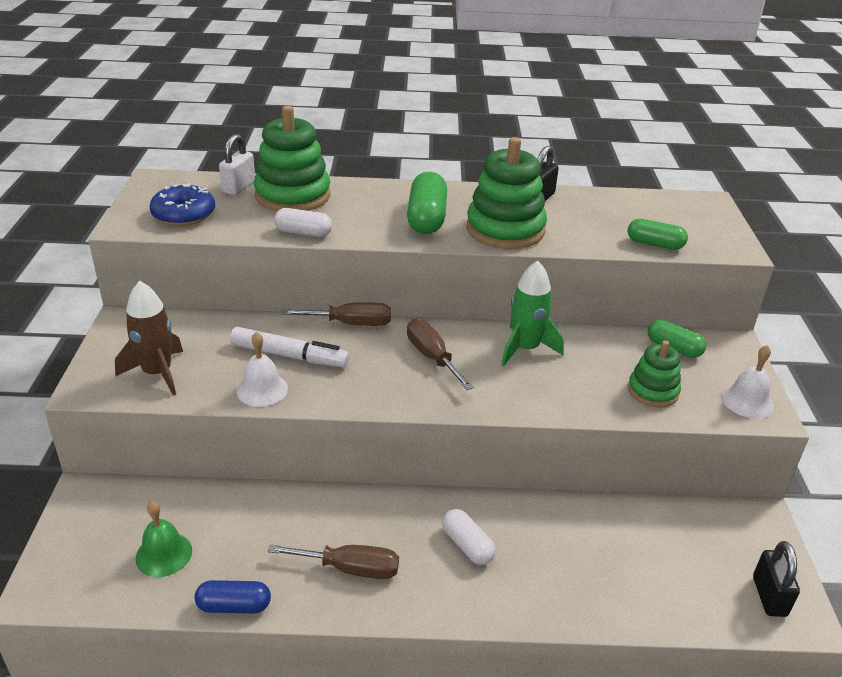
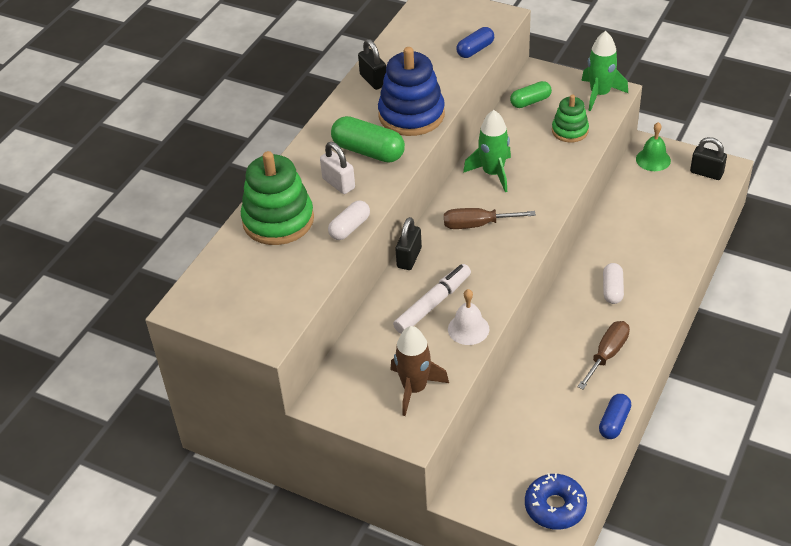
camera: 60 degrees left, 10 degrees up
green bell [135,501,192,577] -> green bell moved to [636,122,671,171]
blue donut [150,183,215,226] -> blue donut moved to [525,473,587,530]
white padlock [219,134,255,195] -> white padlock moved to [320,142,355,194]
brown screwdriver [282,302,391,326] -> black padlock [396,217,422,270]
white capsule [442,509,495,565] -> white capsule turned 75 degrees counterclockwise [603,263,624,304]
green stacking toy [466,137,547,249] -> blue stacking toy [378,47,445,136]
green capsule [628,219,688,250] -> blue capsule [457,27,494,58]
white bell [722,345,774,418] -> green rocket [582,31,628,111]

